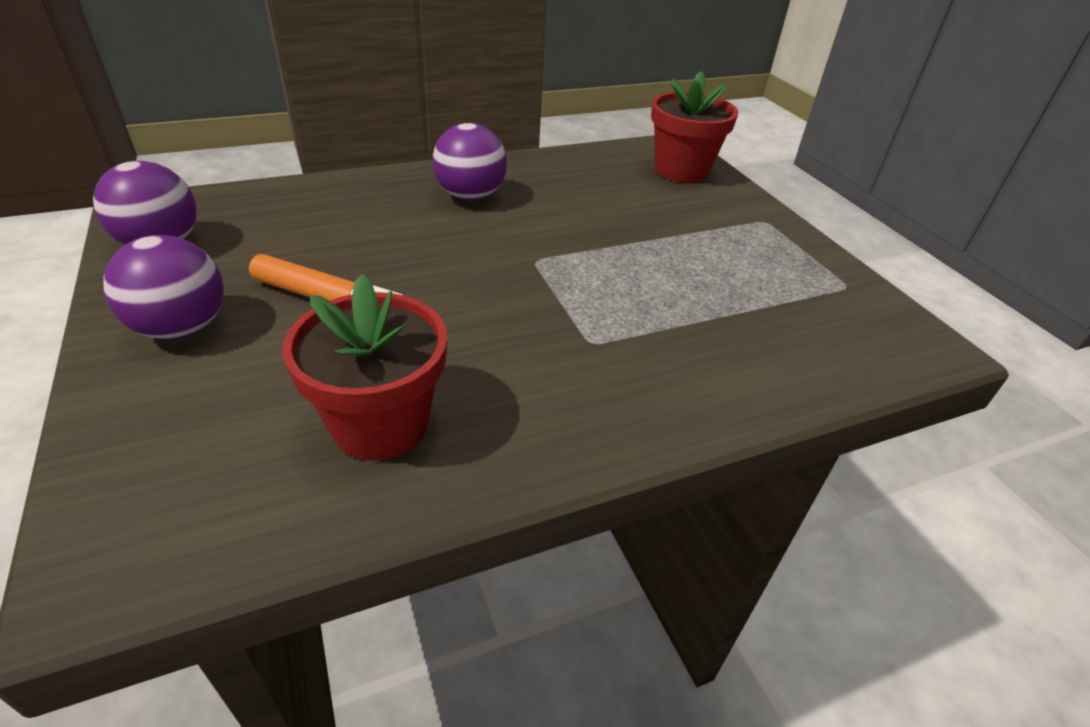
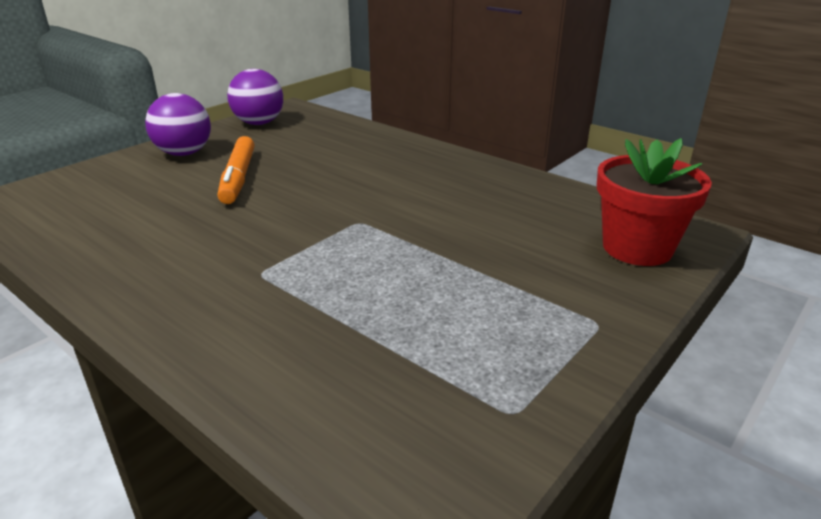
camera: 65 degrees right, 10 degrees down
red flower pot [282,274,447,461] -> none
purple ball [433,123,507,201] -> none

